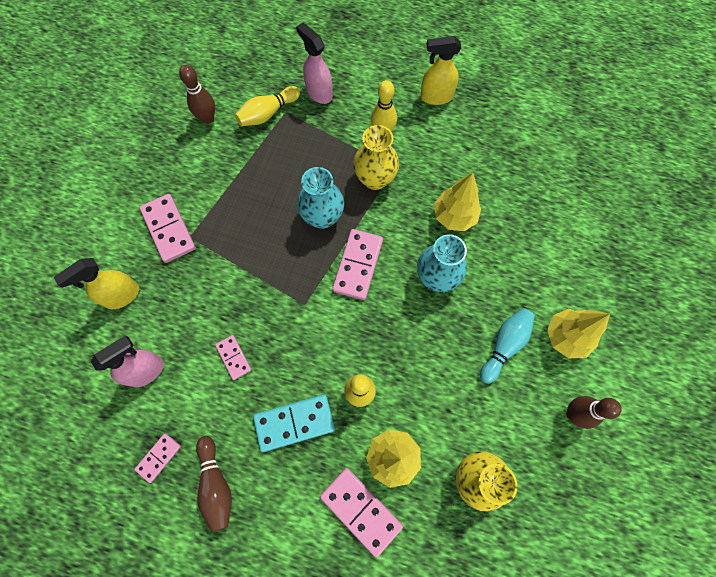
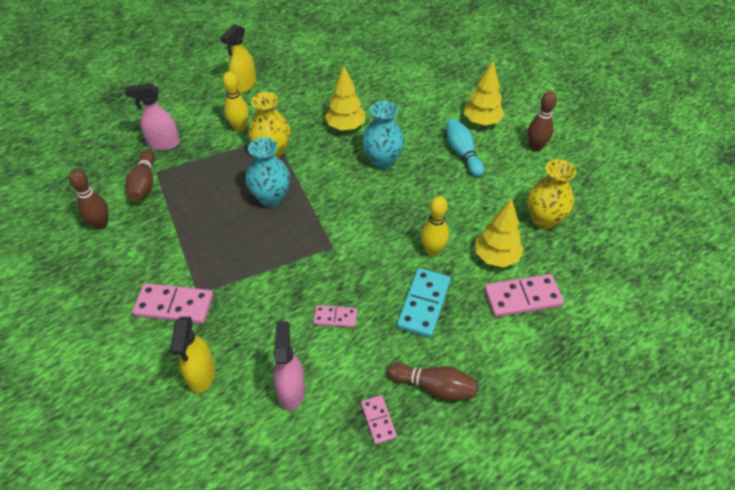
camera: 55 degrees left, 20 degrees down
yellow bowling pin [235,86,300,126] -> brown bowling pin [125,149,155,202]
pink domino [332,229,383,300] -> none

